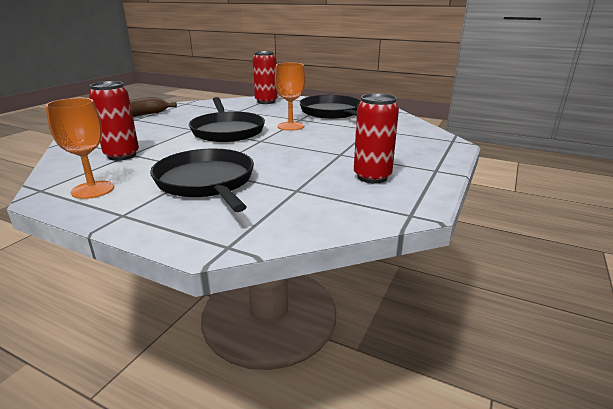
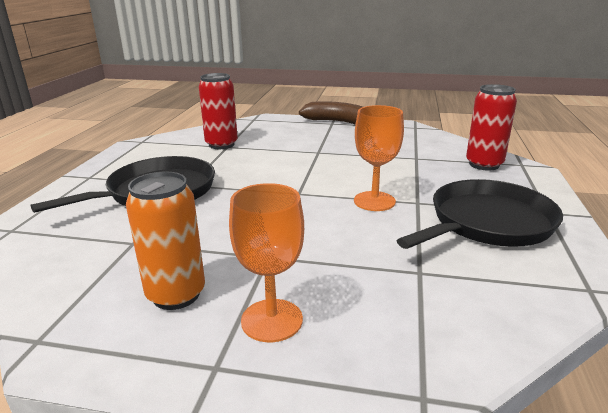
camera: 75 degrees right, 0 degrees up
orange goblet [45,98,114,199] -> orange goblet moved to [229,183,304,342]
black pan [189,97,265,142] -> none
red can [354,93,399,183] -> orange can [126,172,205,310]

